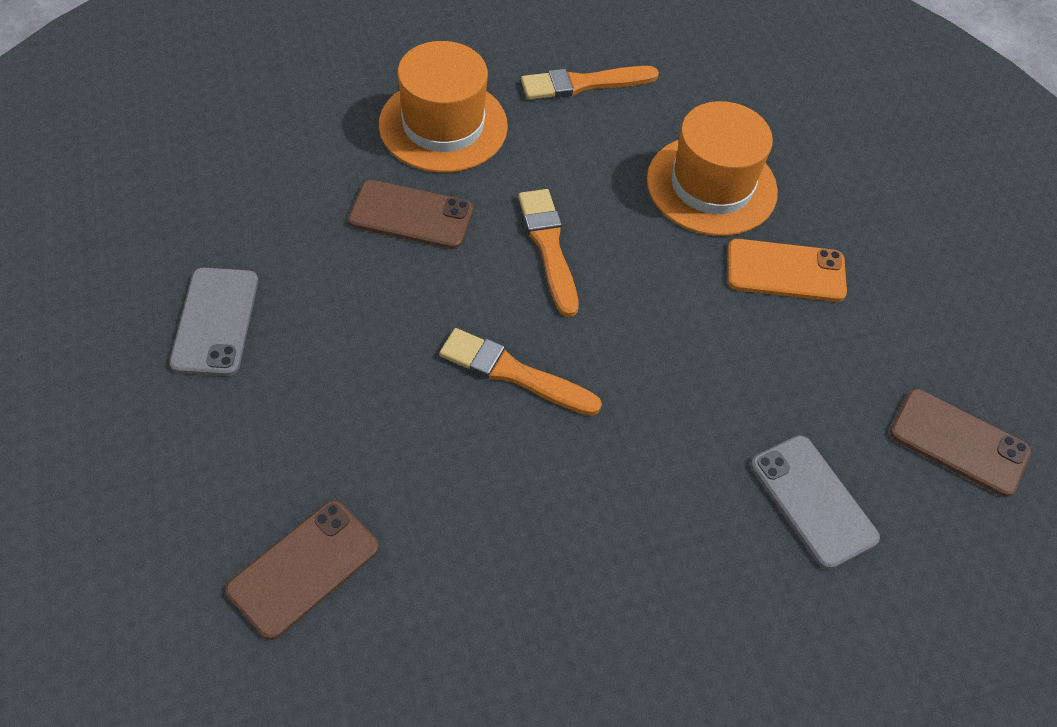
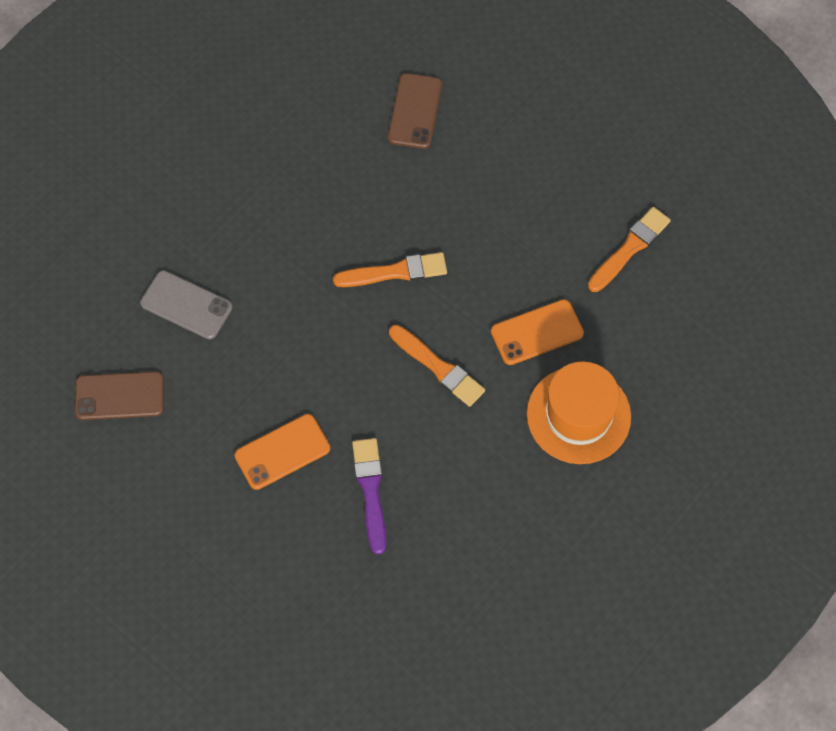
camera: 150 degrees right, 10 degrees up
grey phone [169,267,258,376] -> none
brown phone [348,180,473,249] -> orange phone [491,299,584,365]
orange brush [521,66,659,100] -> orange brush moved to [588,207,671,292]
orange hat [647,101,778,236] -> purple brush [352,438,386,555]

